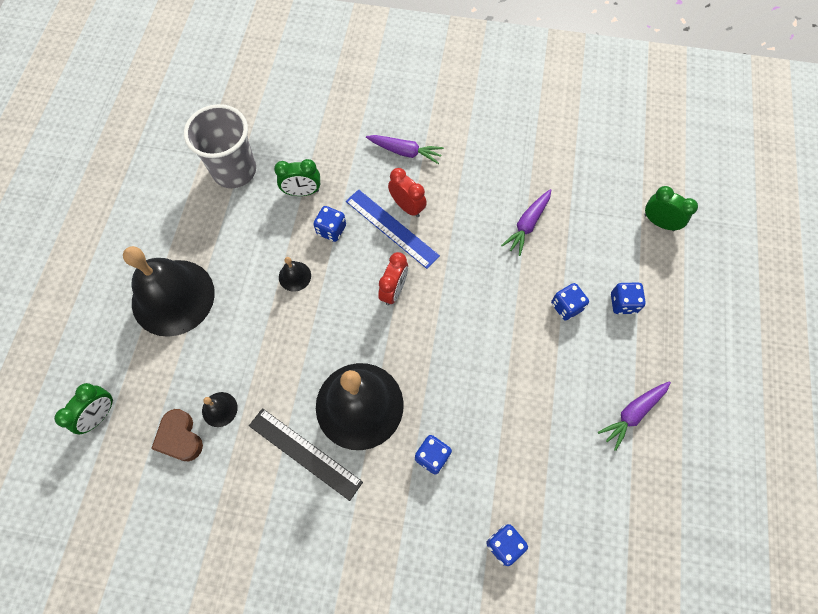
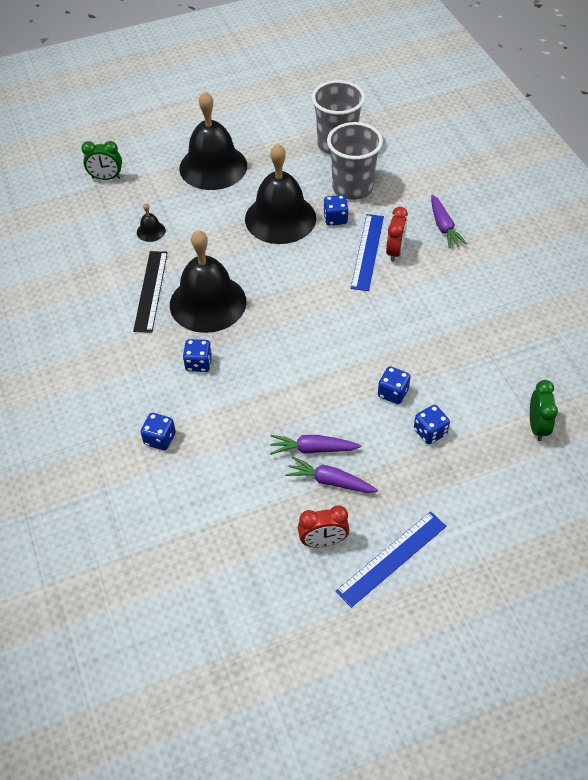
camera: 60 degrees right, 15 degrees down
brown heart [151,409,203,461] -> none
green clock [274,159,320,196] -> grey cup [327,122,383,200]
black bell [279,257,311,292] -> black bell [245,143,316,244], size x2.49
red clock [378,252,408,305] -> red clock moved to [298,506,350,547]
purple carrot [501,189,551,256] -> purple carrot moved to [270,435,361,455]
none -> blue ruler [336,511,446,608]

